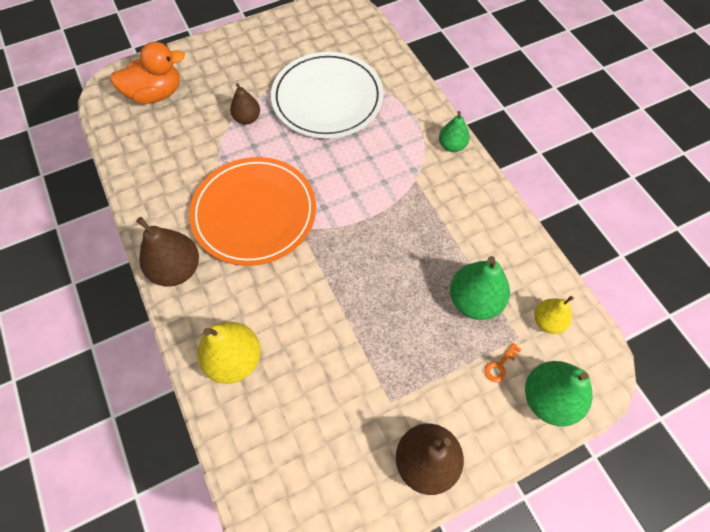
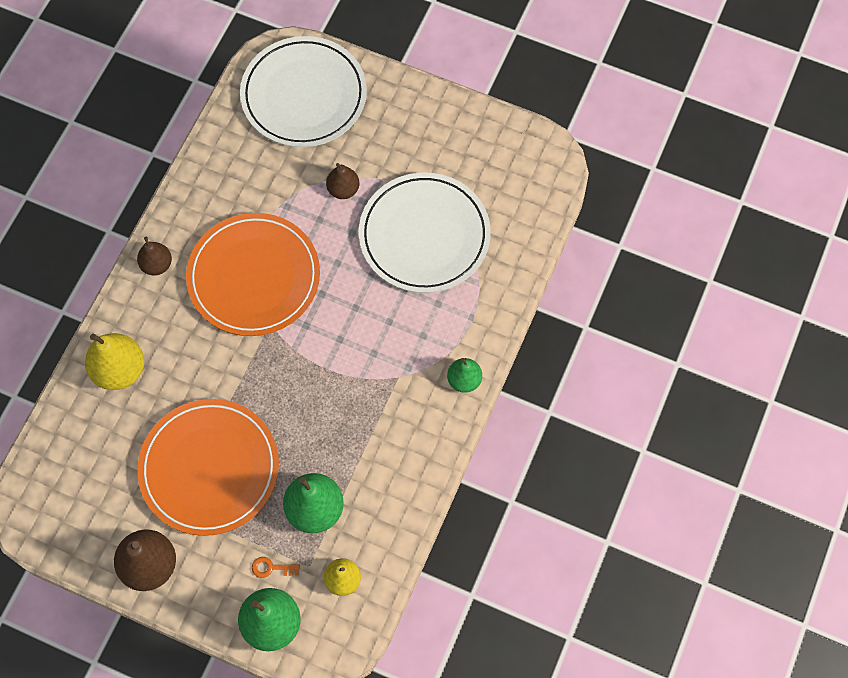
camera: 50 degrees right, 5 degrees up
orange duck [110,42,185,104] -> white plate [240,36,367,147]
brown pear [136,217,199,287] -> brown pear [137,237,172,276], size x0.61
none -> orange plate [138,399,279,536]

